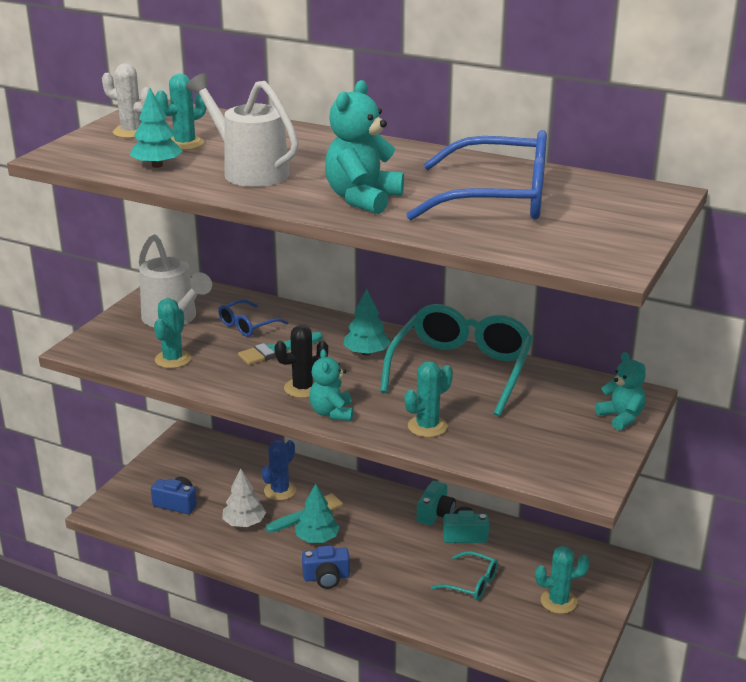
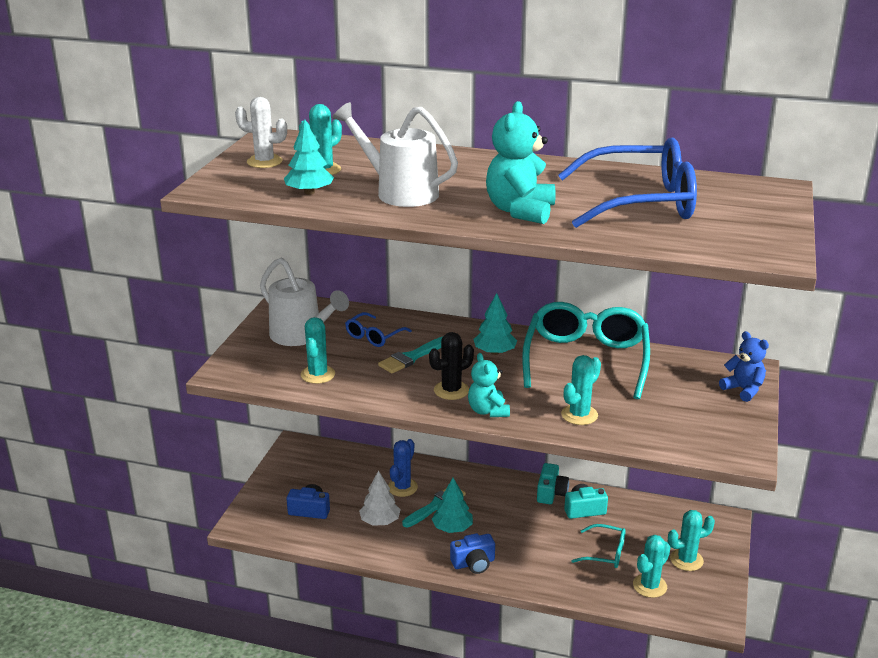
camera: 10 degrees left, 0 degrees up
turquoise teddy bear [595,352,646,431] -> blue teddy bear [719,331,769,402]
none -> turquoise cactus [633,535,671,598]

